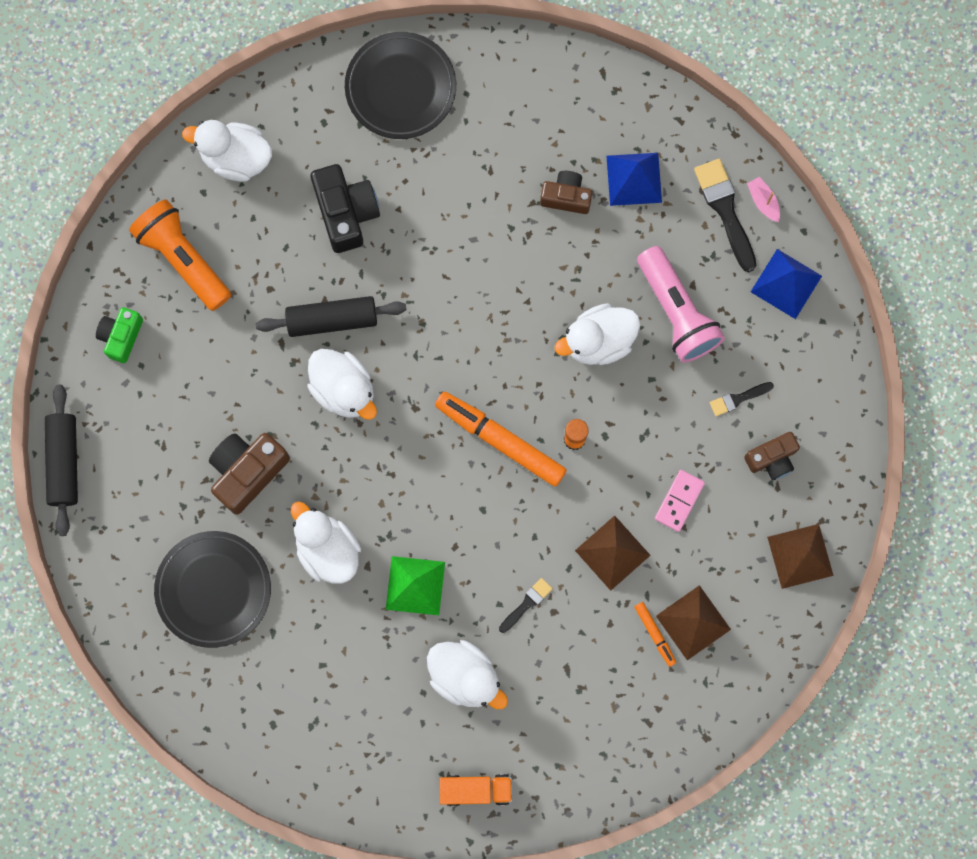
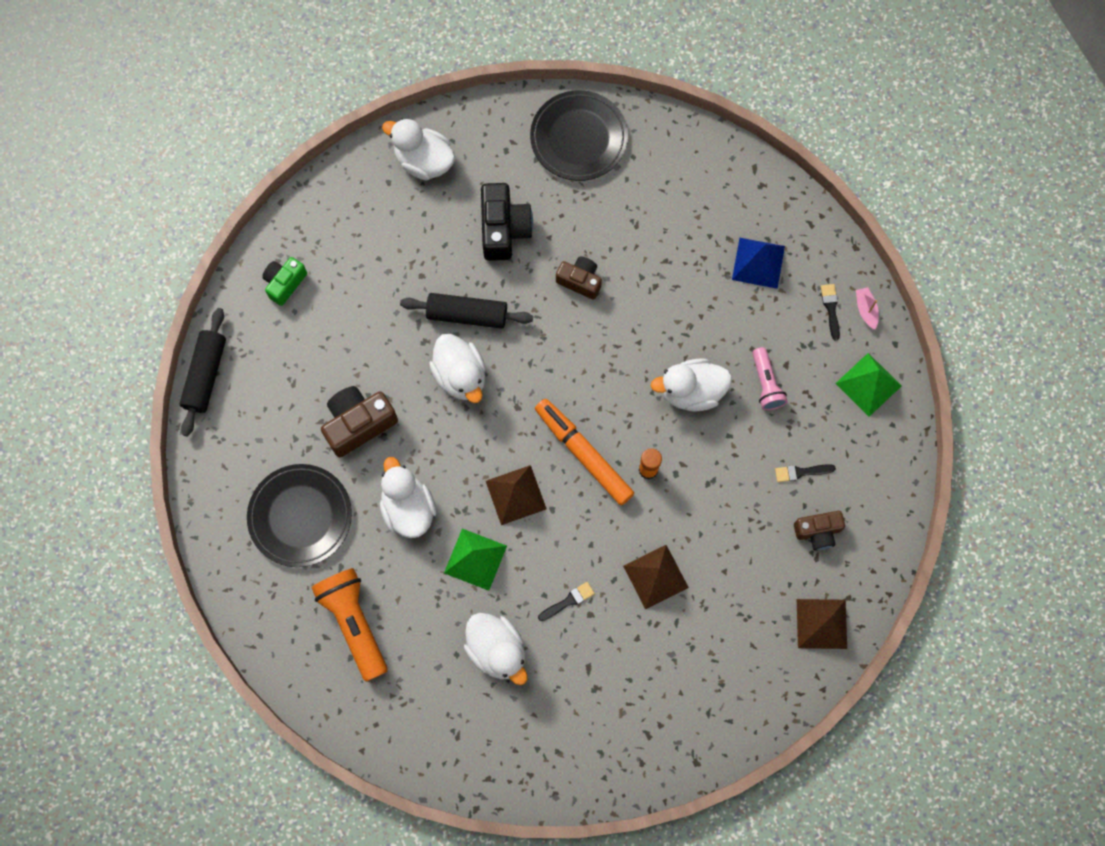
camera: 15 degrees right, 5 degrees down
orange flashlight [129,199,231,311] -> orange flashlight moved to [311,568,388,682]
orange truck [440,774,512,806] -> none
brown camera [540,171,592,214] -> brown camera moved to [556,256,602,300]
orange marker [634,602,676,667] -> none
pink flashlight [637,246,725,363] -> pink flashlight [752,347,788,410], size x0.59
pink domino [655,470,705,532] -> none
brown pyramid [656,585,731,660] -> brown pyramid moved to [486,465,546,525]
black brush [694,159,756,272] -> black brush [821,284,840,341], size x0.55
blue pyramid [751,249,822,319] -> green pyramid [835,353,902,417]

